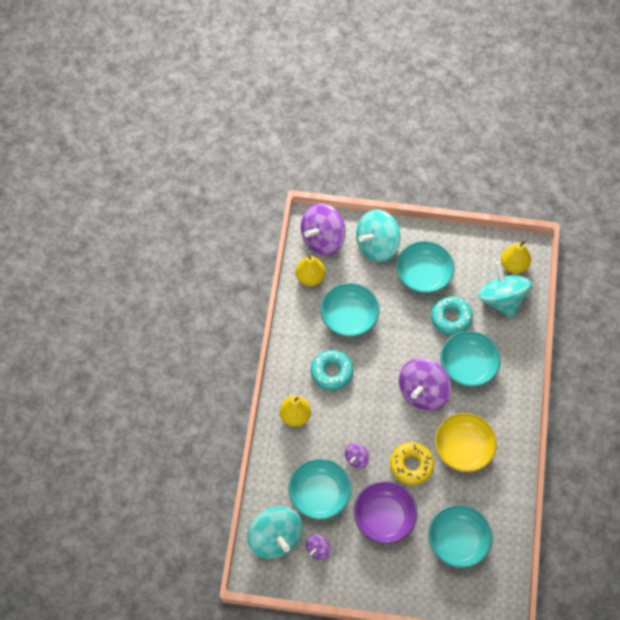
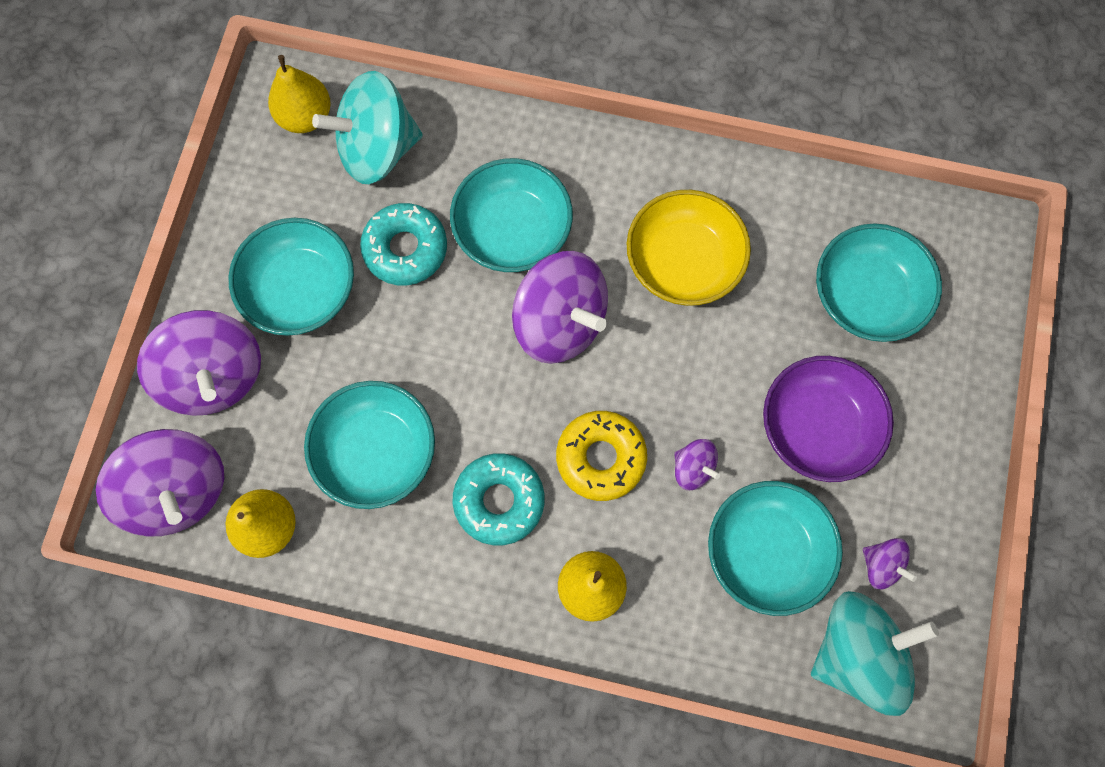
camera: 85 degrees left, 10 degrees up
turquoise spinning top [356,209,400,262] -> purple spinning top [137,310,261,416]
yellow donut [390,442,434,485] -> yellow donut moved to [556,411,647,501]

